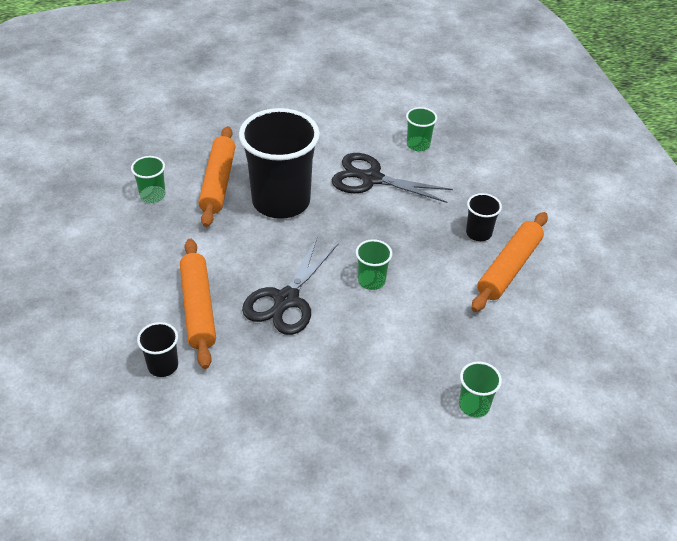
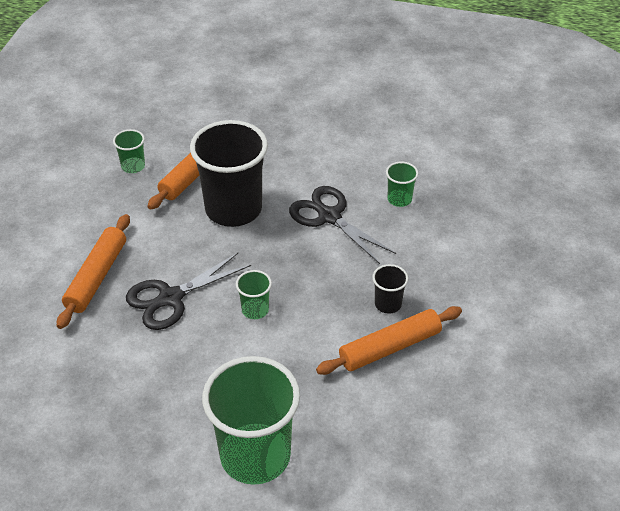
camera: 30 degrees right, 0 degrees up
black cup [137,322,178,377] -> none
green cup [459,361,502,417] -> green cup [202,356,300,485], size x2.29

